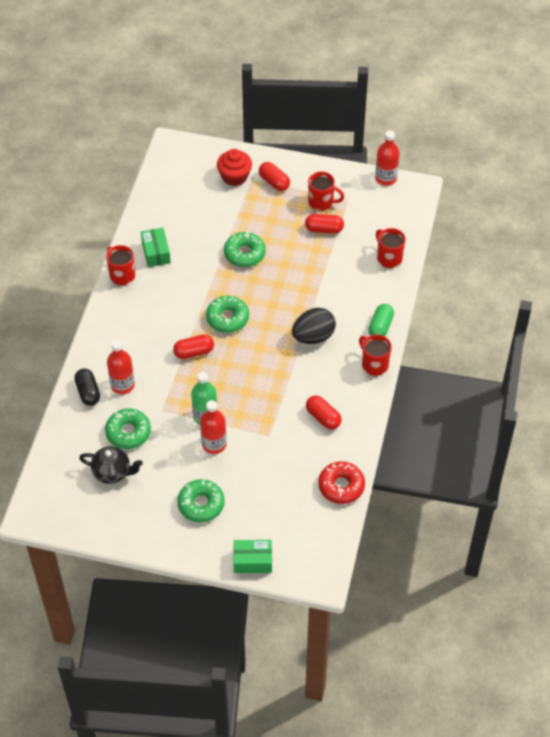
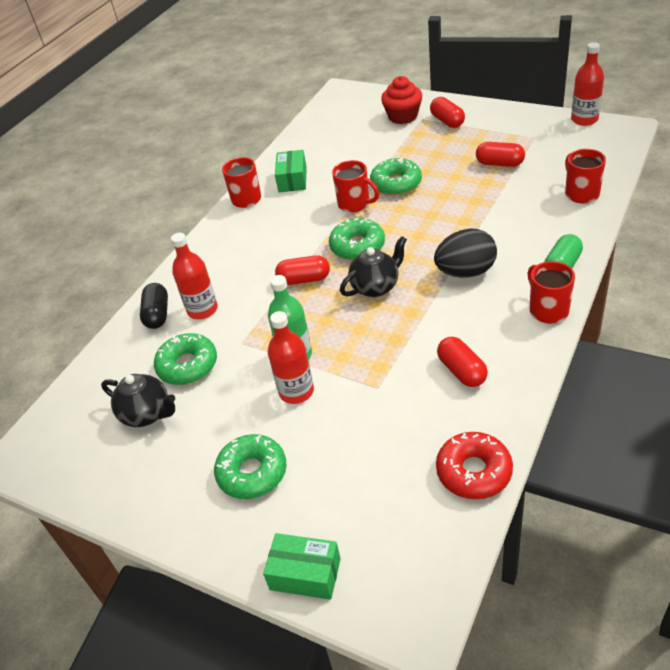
camera: 20 degrees right, 10 degrees down
red mug [308,172,344,211] -> red mug moved to [332,160,379,213]
none -> black teapot [340,236,407,297]

